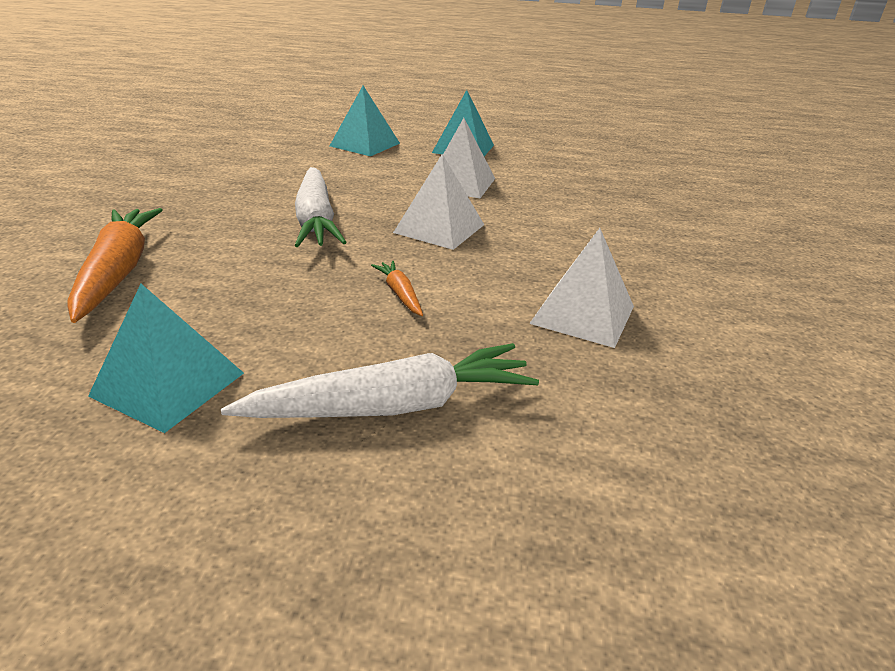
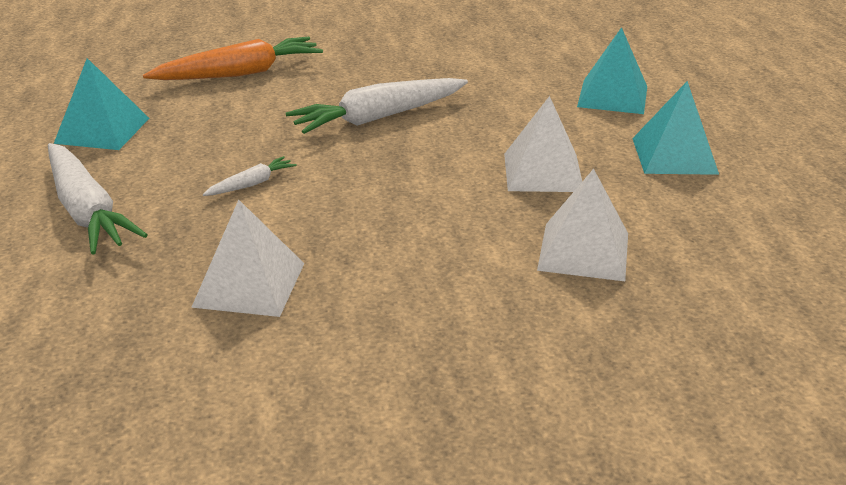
camera: 75 degrees right, 0 degrees up
orange carrot [371,261,423,316] -> white carrot [203,156,297,196]
white pyramid [393,154,484,250] -> white pyramid moved to [537,169,628,281]

